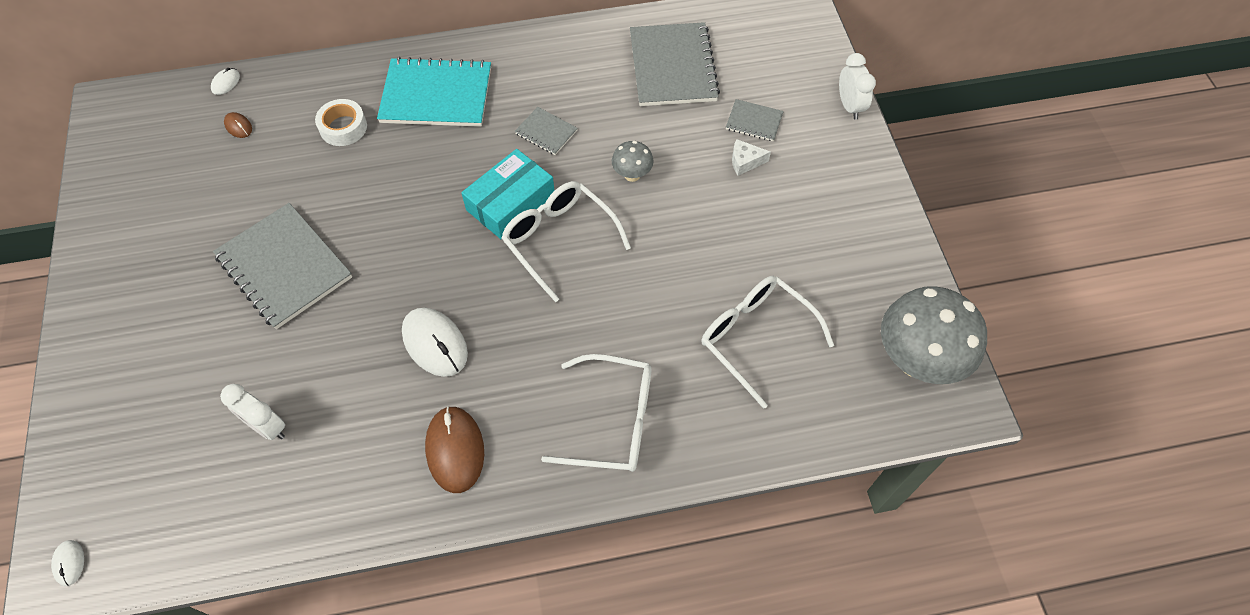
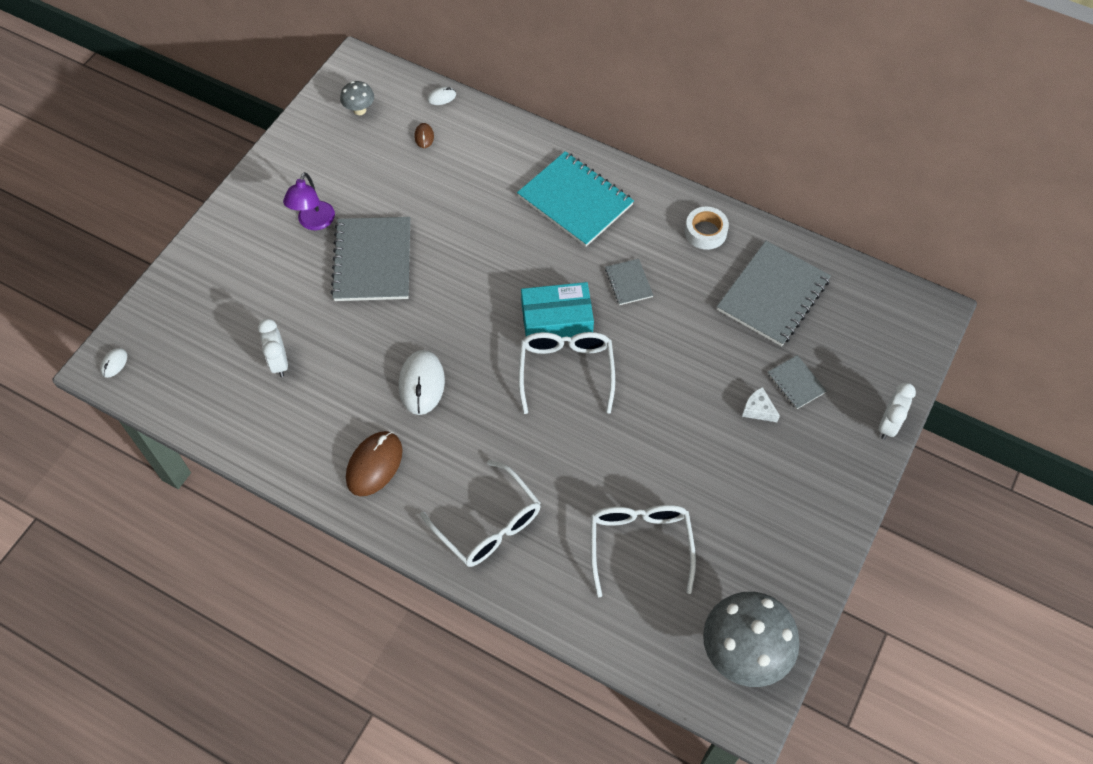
camera: 40 degrees right, 0 degrees up
white tape [315,99,367,146] -> white tape moved to [685,207,729,250]
grey mushroom [612,141,654,182] -> grey mushroom moved to [340,81,374,115]
none -> purple lamp [283,172,335,230]

